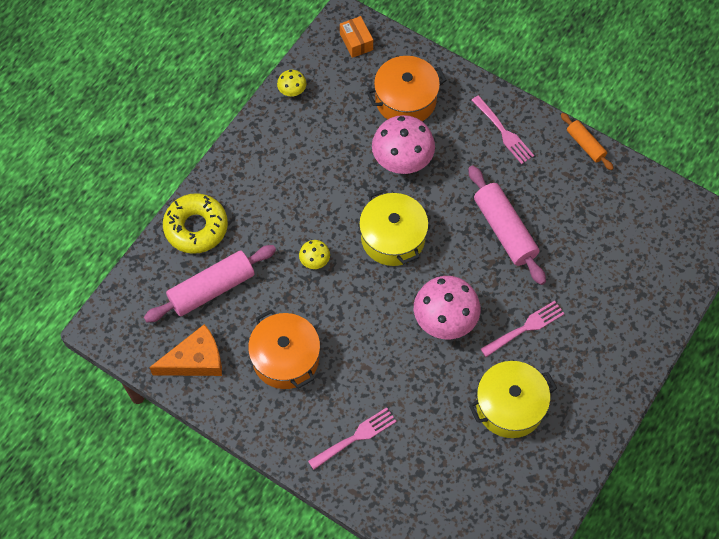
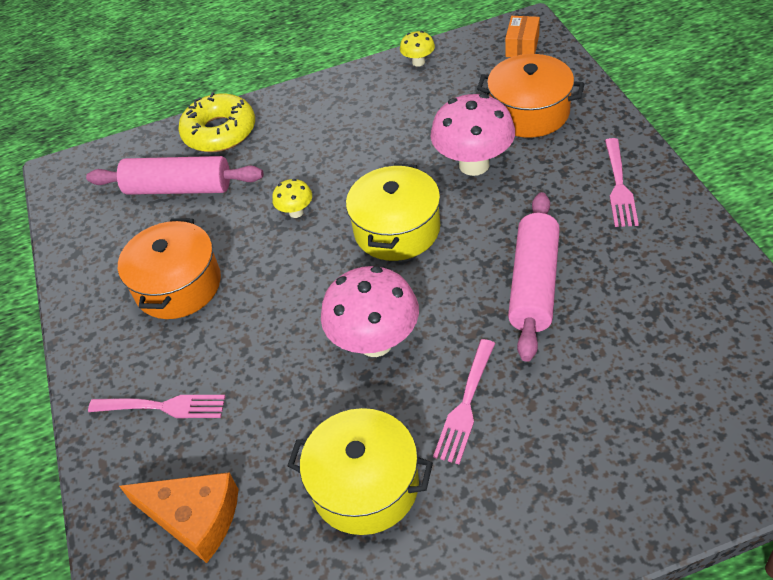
camera: 45 degrees right, 15 degrees down
orange cheese [149,324,222,376] -> orange cheese moved to [119,472,239,563]
pink fork [481,301,565,357] -> pink fork turned 105 degrees clockwise [433,339,495,465]
orange rolling pin [561,113,614,170] -> none

